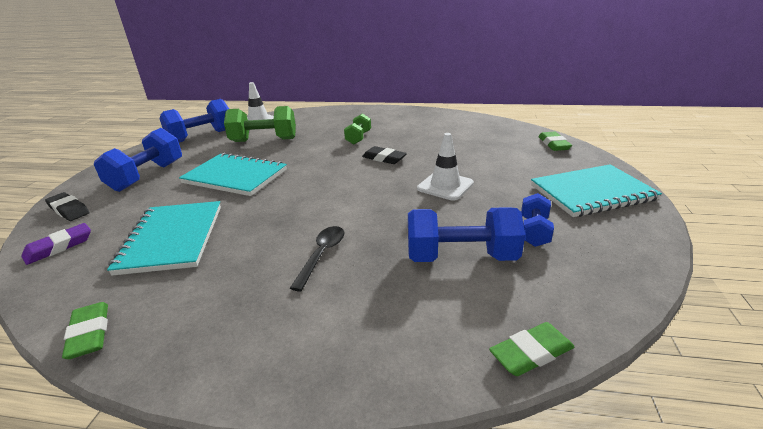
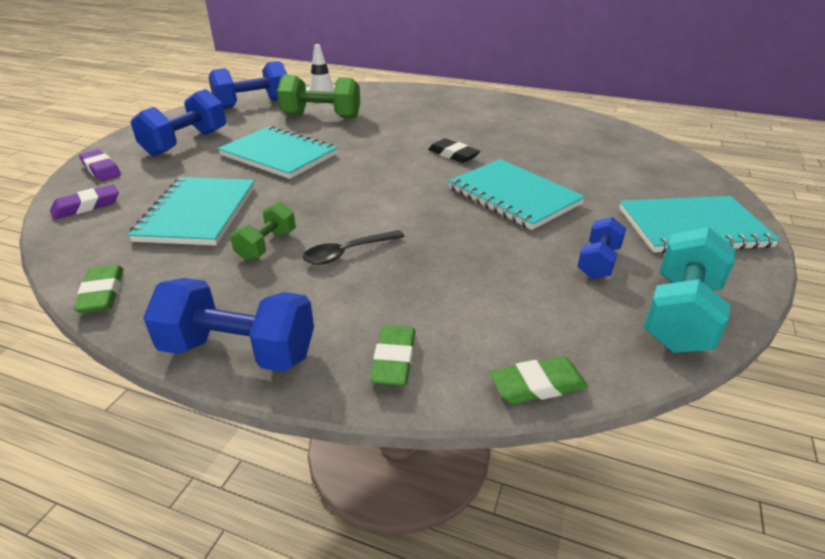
camera: 10 degrees right, 5 degrees up
black eraser [45,192,90,221] -> purple eraser [79,150,121,181]
black spoon [290,226,344,291] -> black spoon turned 150 degrees counterclockwise [303,230,405,265]
green dumbbell [344,114,371,144] -> green dumbbell moved to [230,202,296,261]
blue dumbbell [408,207,525,262] -> blue dumbbell moved to [143,278,314,372]
white traffic cone [417,133,474,201] -> turquoise notebook [448,159,585,230]
green eraser [538,132,572,151] -> green eraser moved to [370,325,416,386]
none -> turquoise dumbbell [644,227,736,353]

